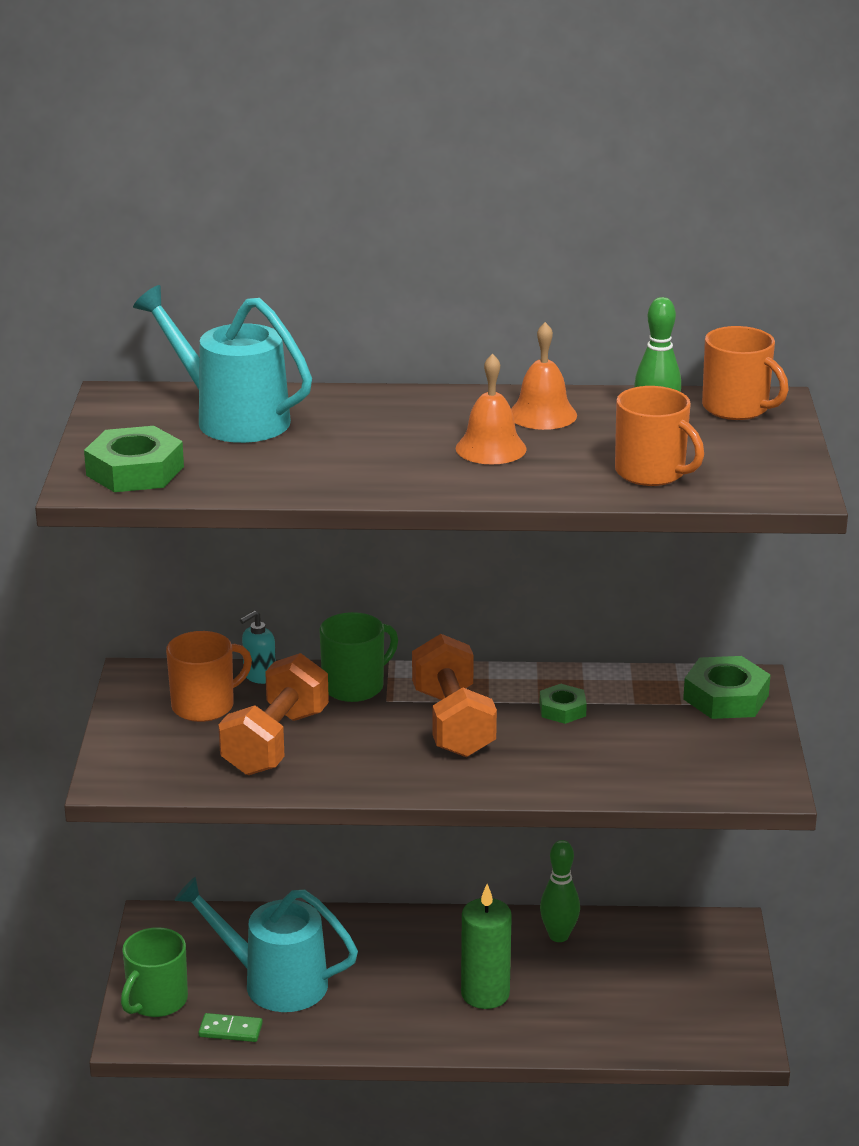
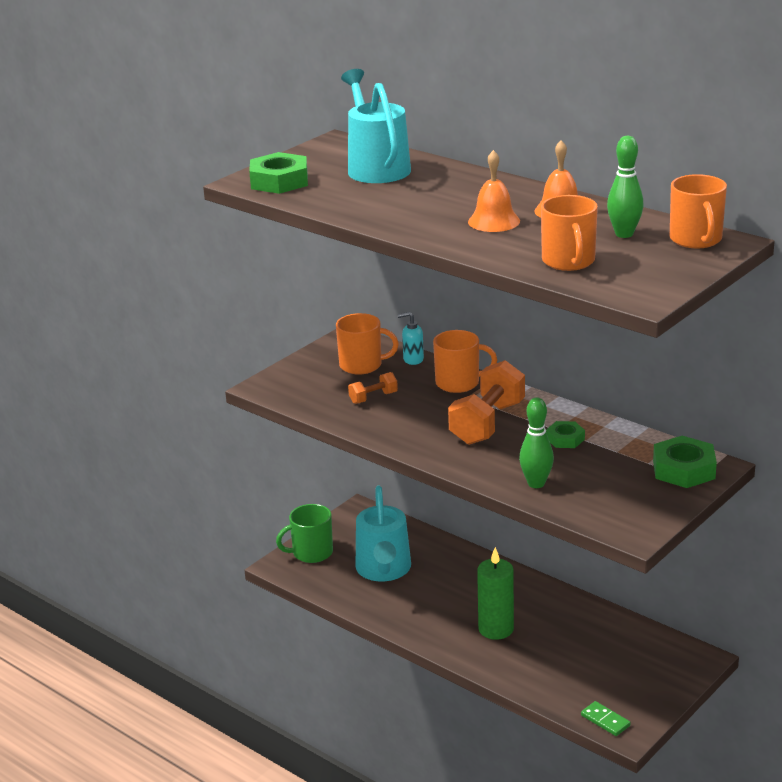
camera: 40 degrees right, 0 degrees up
turquoise watering can [174,877,358,1012] -> turquoise watering can turned 150 degrees counterclockwise [356,486,411,581]
green domino [198,1013,263,1042] -> green domino moved to [581,701,631,736]
orange dumbbell [218,653,329,775] -> orange dumbbell [348,372,398,404], size x0.49
green mug [319,612,398,702] -> orange mug [433,330,497,393]
green bowling pin [540,840,580,942] -> green bowling pin moved to [519,397,554,488]

